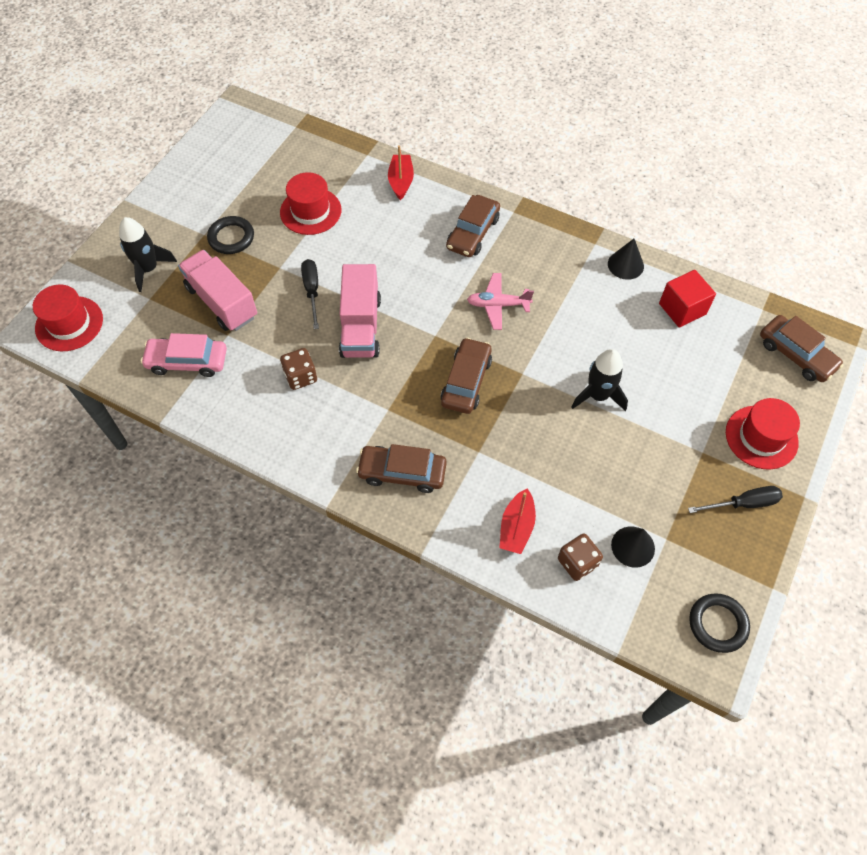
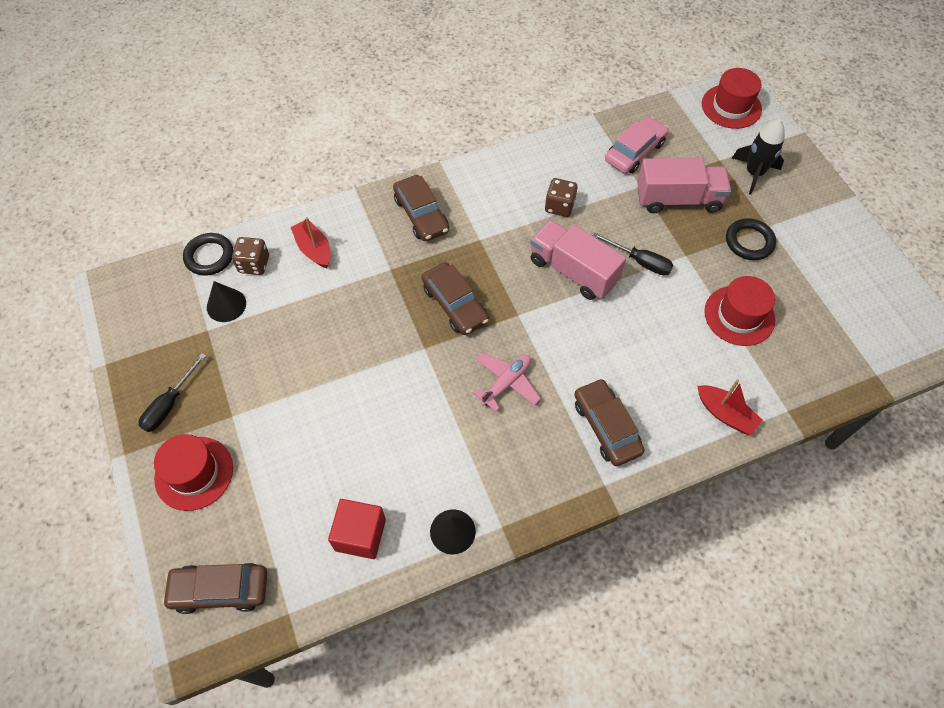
camera: 130 degrees right, 0 degrees up
brown car [356,444,447,493] -> brown car turned 105 degrees clockwise [393,175,449,241]
black rocket [571,349,628,411] -> none
black ring [689,593,750,653] -> black ring moved to [183,233,233,276]

